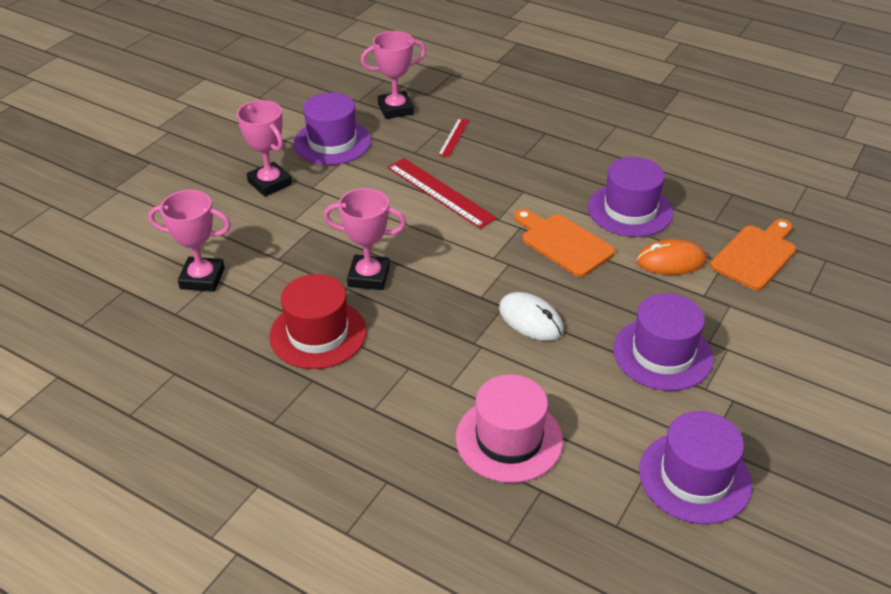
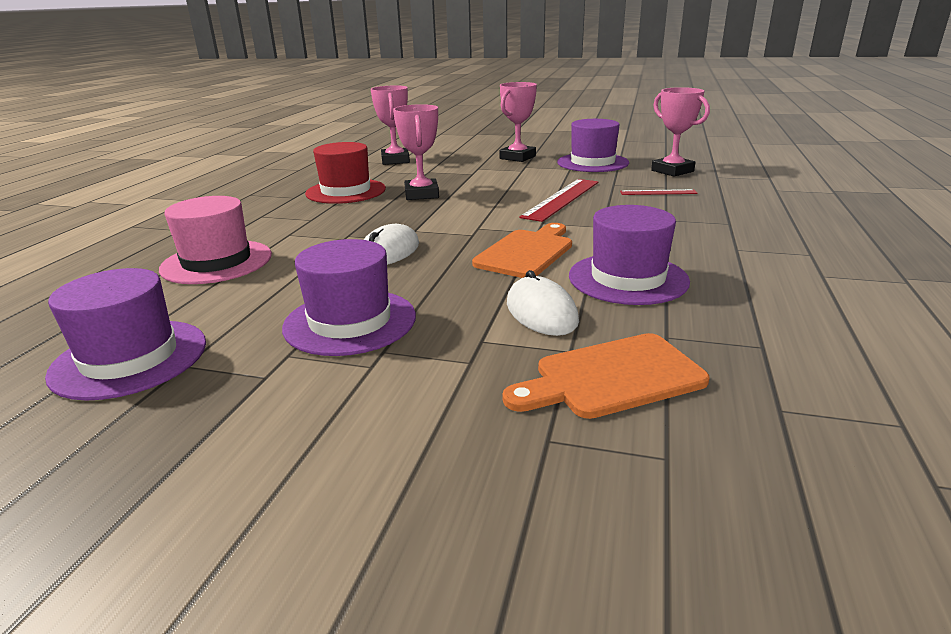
camera: 75 degrees right, 15 degrees down
orange mouse [637,239,707,275] -> white mouse [507,270,579,336]
orange cutting board [710,219,796,290] -> orange cutting board turned 135 degrees clockwise [502,333,710,419]

